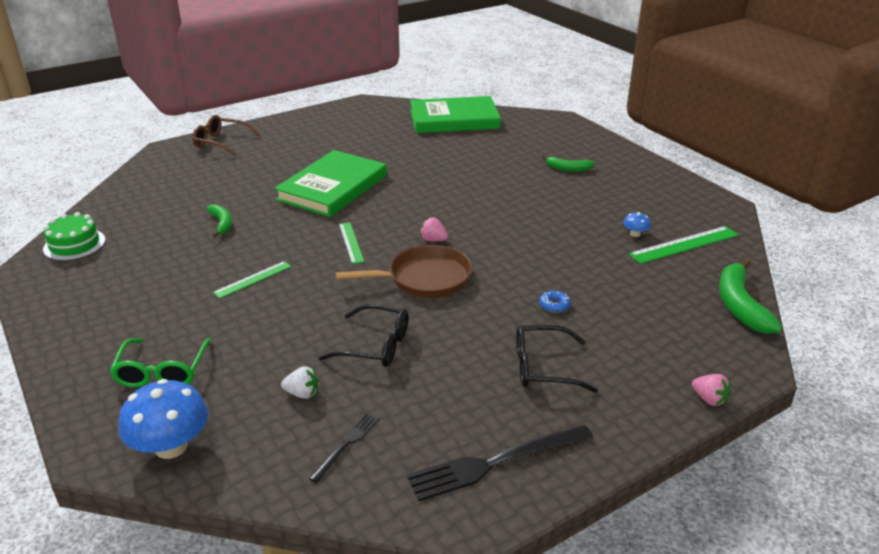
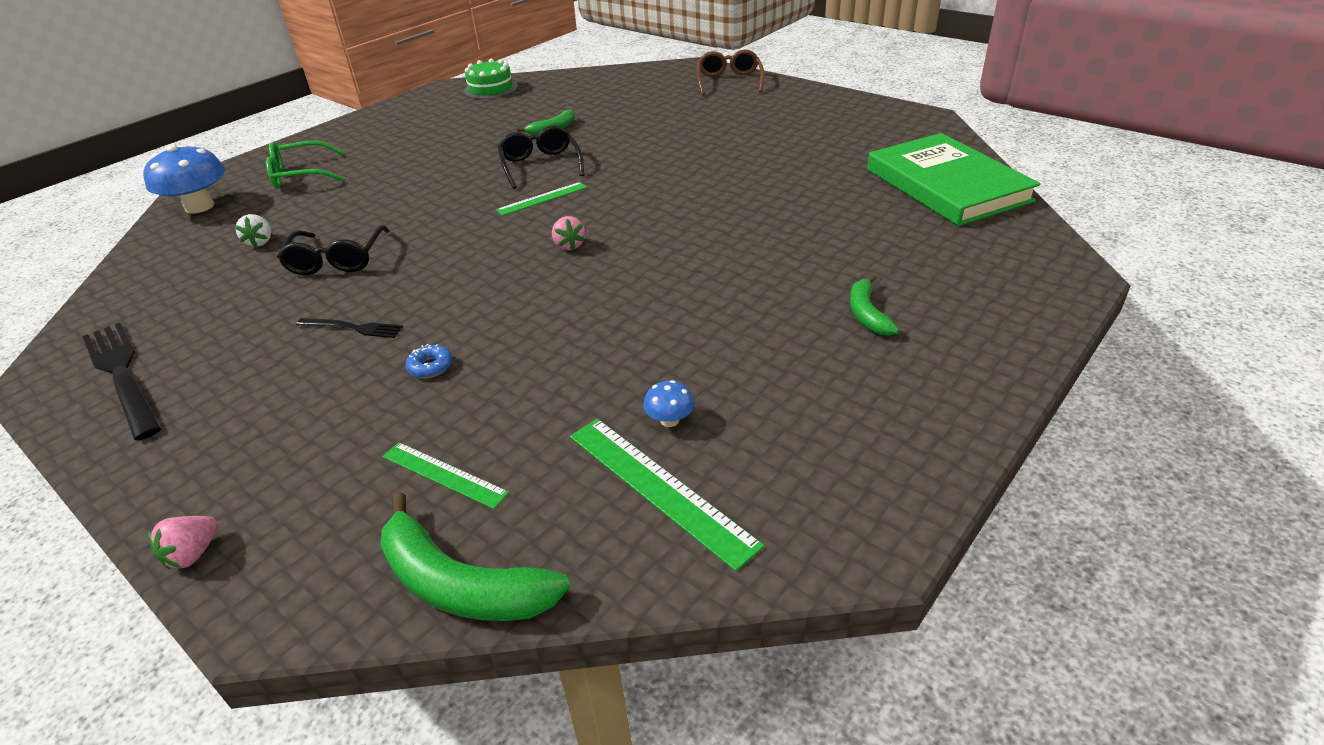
camera: 75 degrees right, 5 degrees up
green ruler [213,261,291,299] -> green ruler moved to [383,442,509,509]
green book [274,150,387,217] -> none
black fork [309,413,379,483] -> black fork moved to [296,318,403,338]
brown pan [336,245,472,297] -> none
pink strawberry [420,217,448,241] -> pink strawberry turned 150 degrees clockwise [552,216,585,250]
black glasses [516,325,598,393] -> black glasses moved to [497,126,584,189]
green banana [719,259,782,334] -> green banana turned 135 degrees counterclockwise [380,492,570,621]

